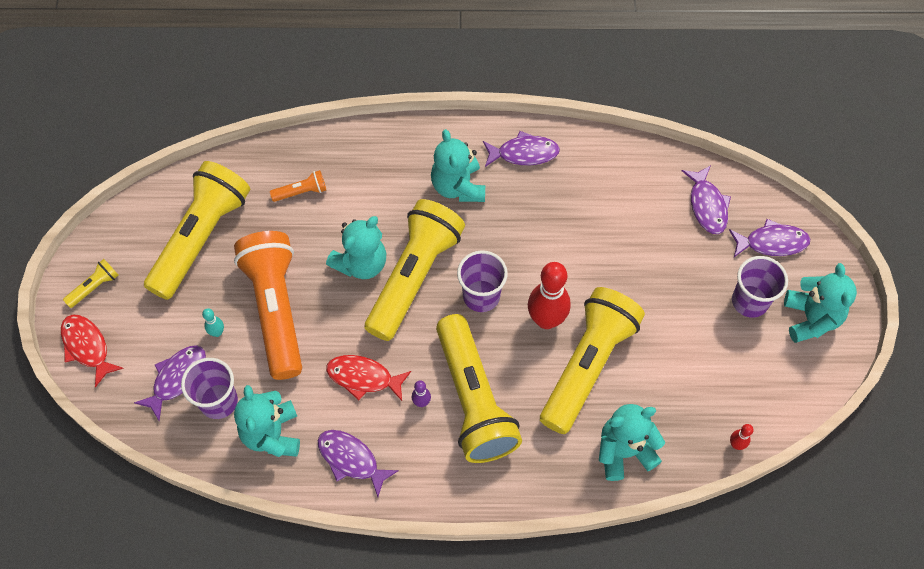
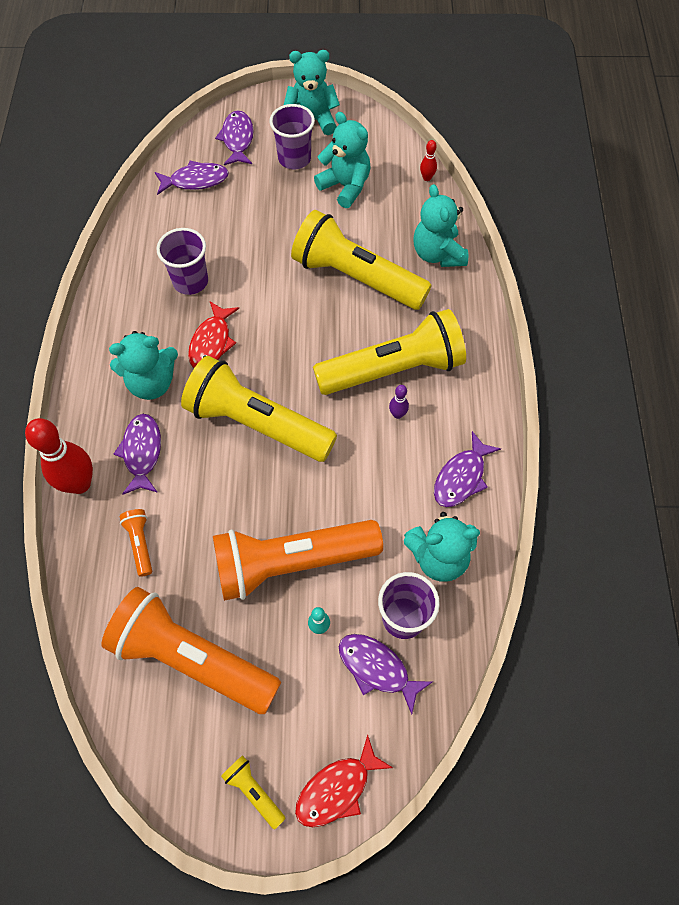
camera: 90 degrees left, 0 degrees up
yellow flashlight [144,161,250,300] -> orange flashlight [102,587,281,714]
turquoise teddy bear [326,216,386,279] -> turquoise teddy bear moved to [314,112,371,208]
red fish [326,355,411,401] -> red fish moved to [188,301,239,368]
purple cup [457,250,508,312] -> purple cup moved to [156,228,208,295]
purple fish [483,131,560,167] -> purple fish moved to [114,414,161,495]
red bowling pin [528,262,571,329] -> red bowling pin moved to [25,418,93,494]

